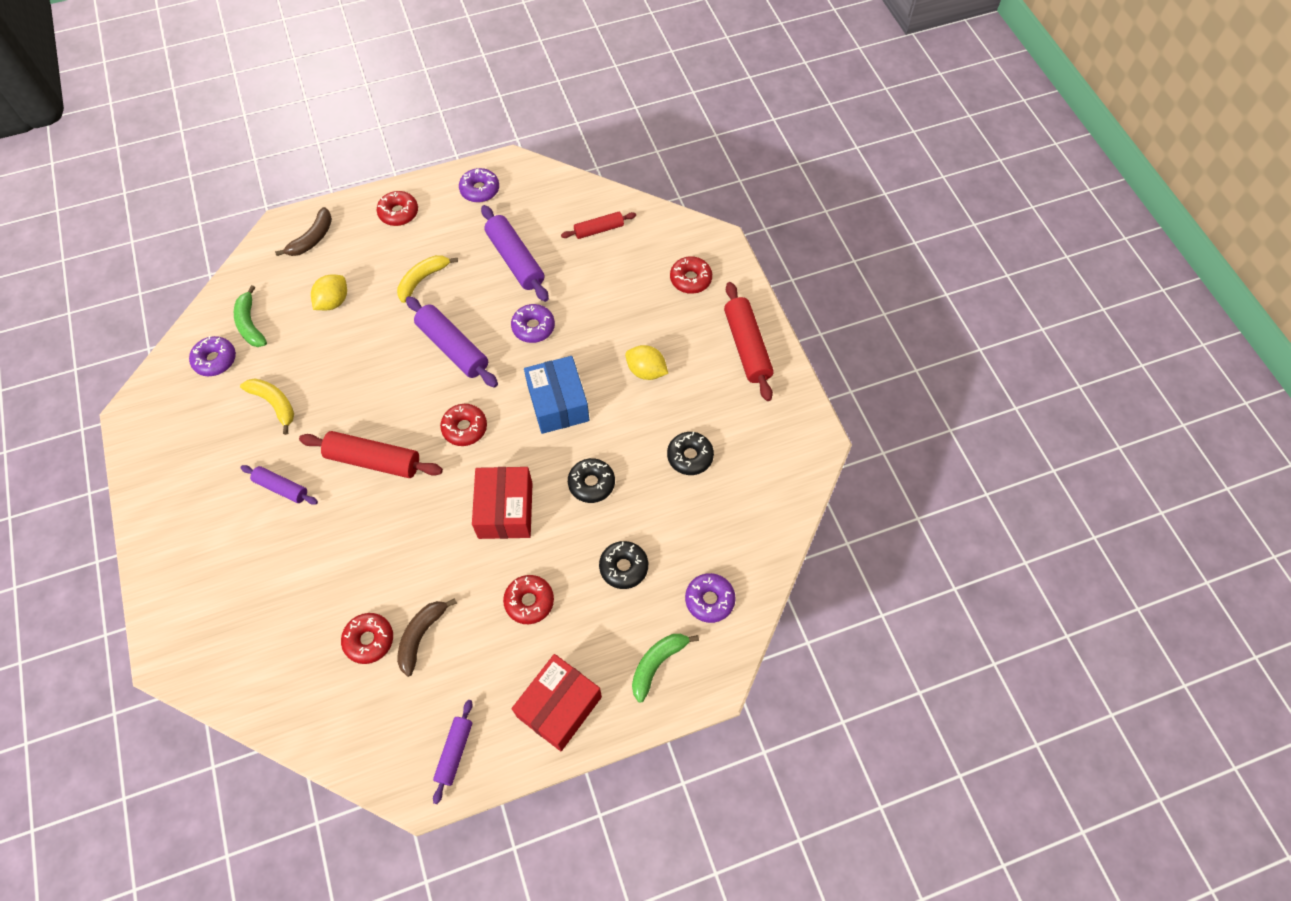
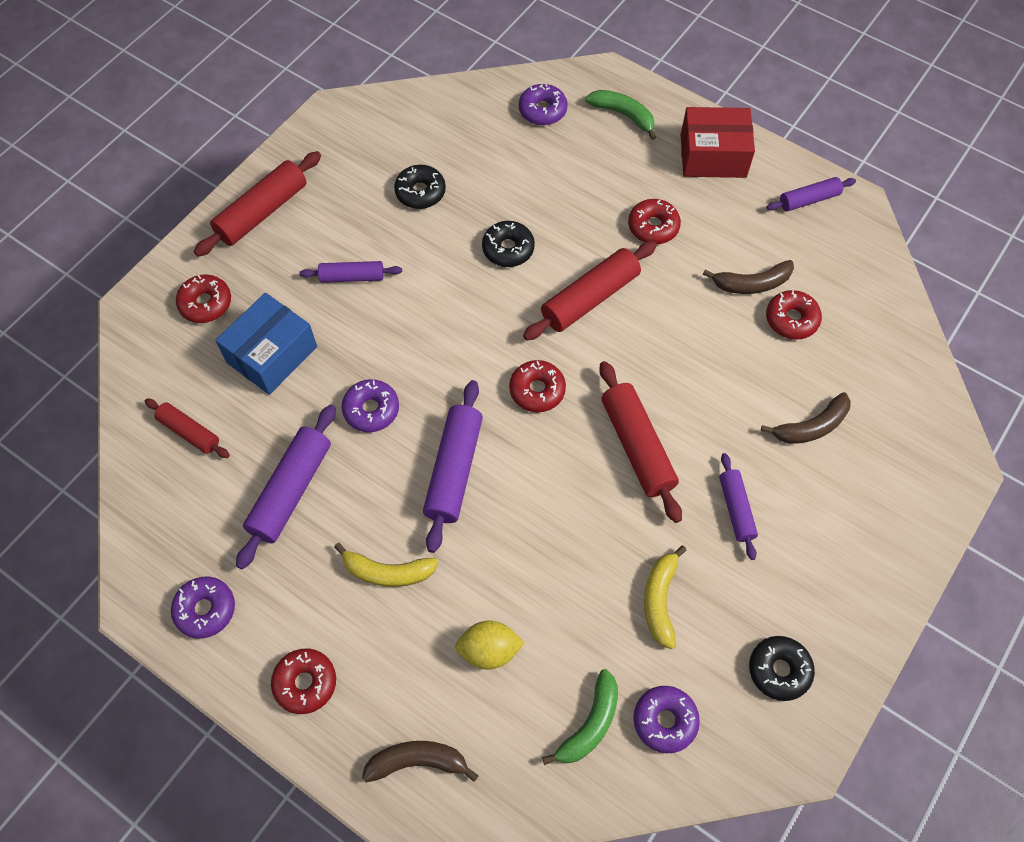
camera: 125 degrees left, 0 degrees up
red box [472,467,533,539] -> red rolling pin [523,241,657,340]
blue box [524,356,589,434] -> blue box moved to [215,293,317,395]
black donut [599,541,648,589] -> black donut moved to [749,636,815,701]
yellow lemon [625,345,668,380] -> purple rolling pin [299,261,402,283]
green banana [632,634,699,702] -> green banana turned 150 degrees counterclockwise [585,90,656,140]
none -> brown banana [761,392,851,444]

